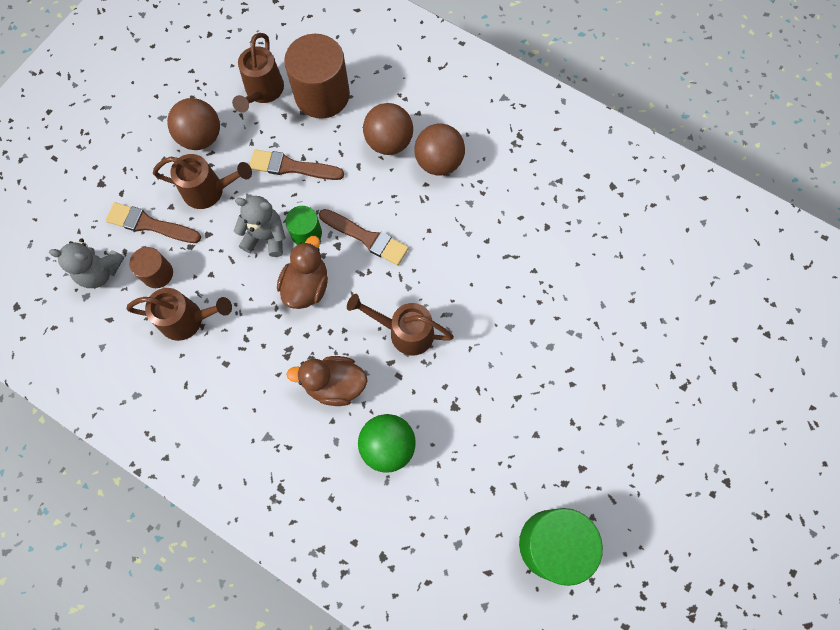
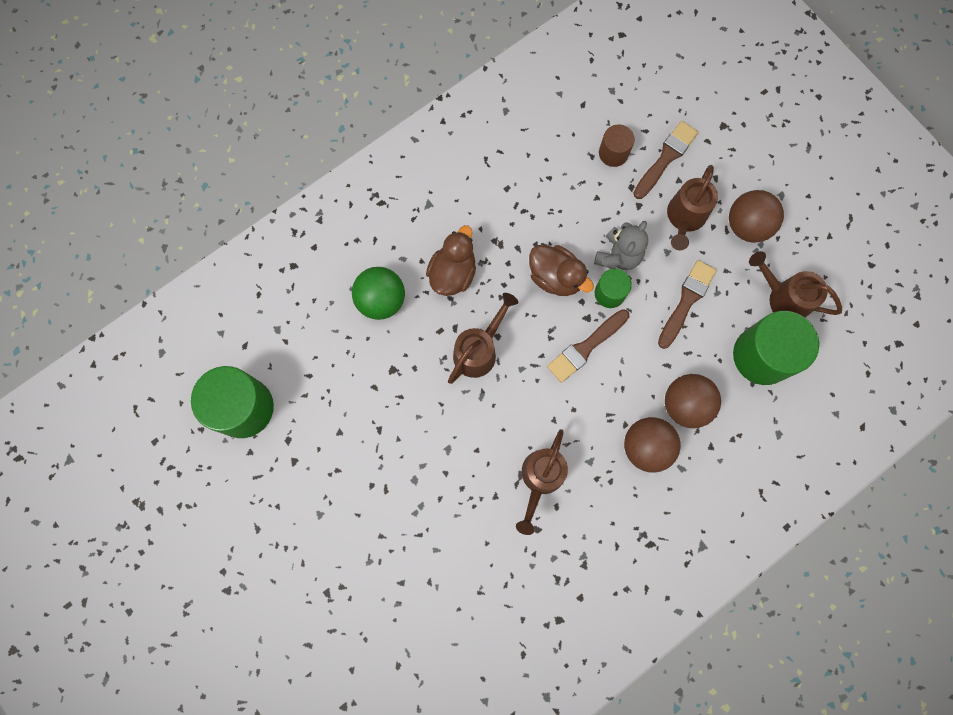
camera: 110 degrees right, 5 degrees up
grey teddy bear [49,238,124,288] -> none
brown watering can [127,288,232,341] -> brown watering can moved to [516,429,568,535]
brown cylinder [284,34,350,119] -> green cylinder [733,311,819,385]

